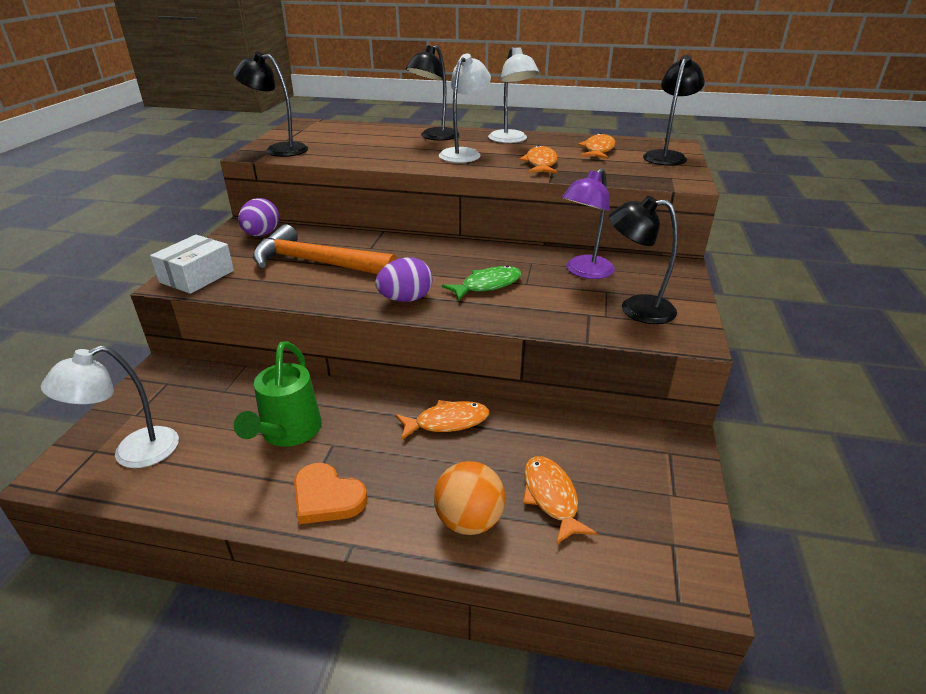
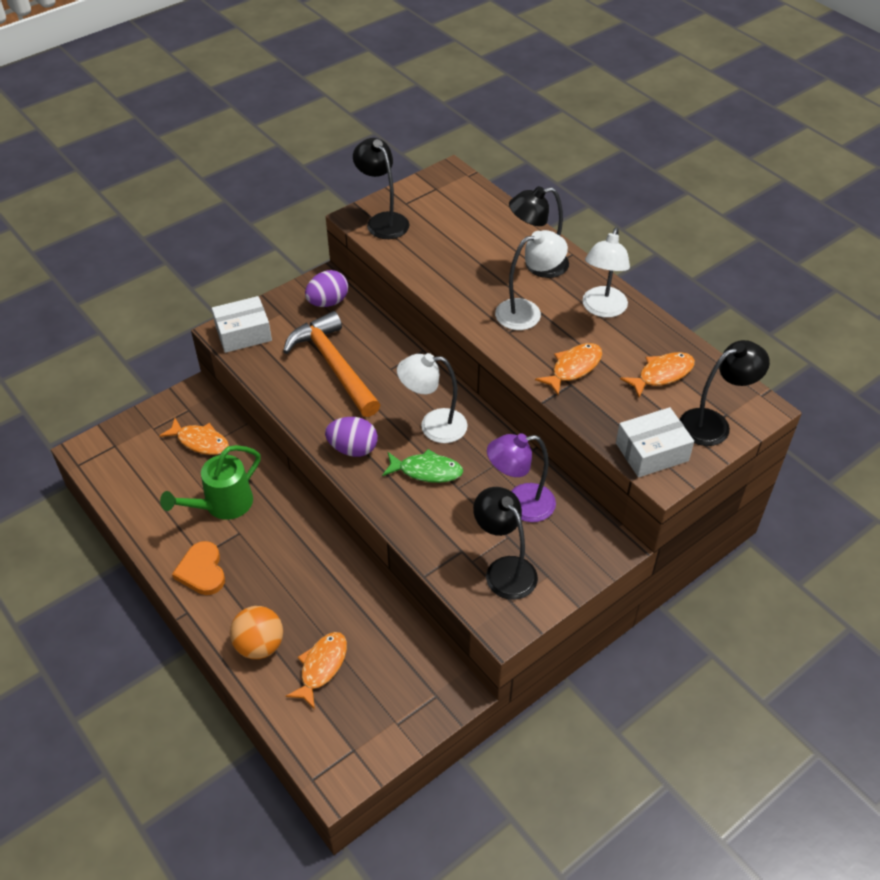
camera: 40 degrees right, 15 degrees up
white lamp [41,345,179,468] -> white lamp moved to [397,353,468,443]
orange fish [395,400,489,440] -> orange fish moved to [159,418,229,455]
none -> white box [616,407,694,478]

